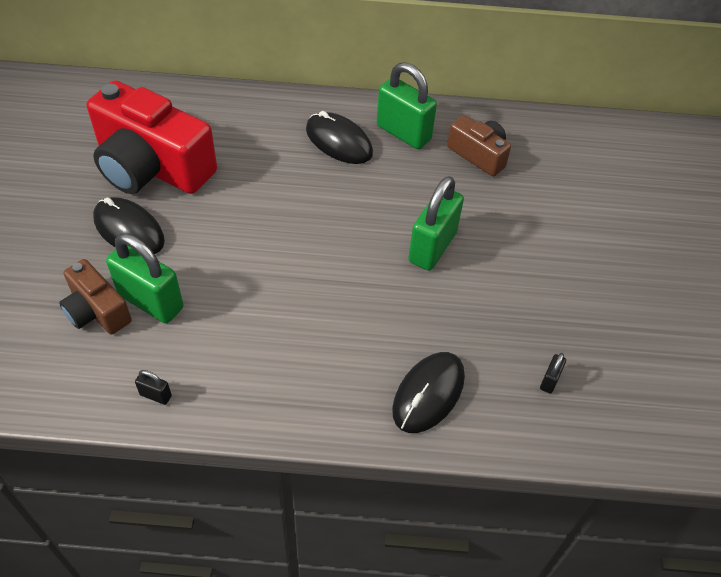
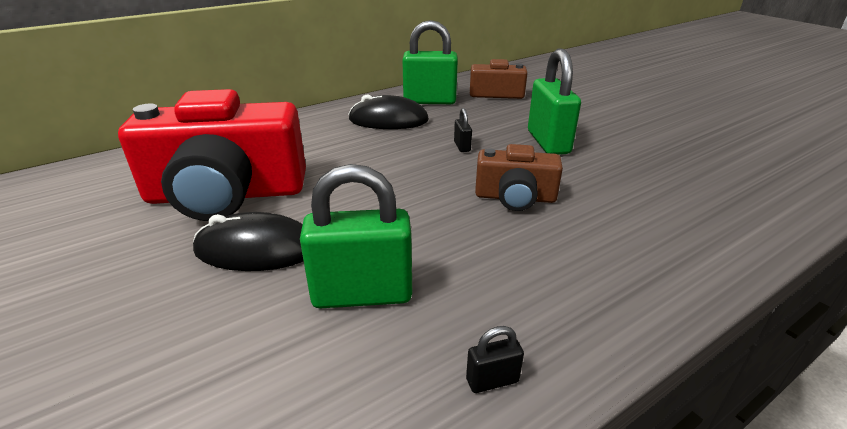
camera: 35 degrees left, 20 degrees down
brown camera [59,259,132,334] -> brown camera moved to [475,144,563,211]
black mouse [392,352,465,433] -> none
black padlock [540,353,566,394] -> black padlock moved to [454,108,472,152]

